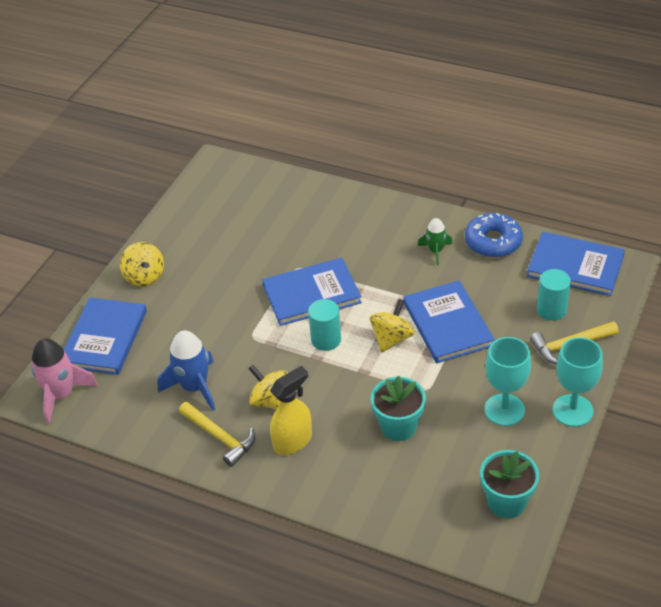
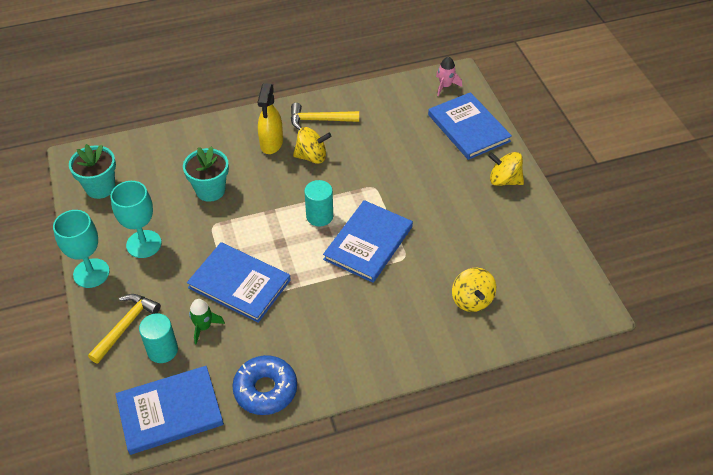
camera: 135 degrees right, 5 degrees up
pink rocket [31,338,98,424] -> pink rocket [436,56,462,96], size x0.59
blue rocket [157,330,215,411] -> none
yellow spinning top [370,299,414,353] -> yellow spinning top moved to [452,268,496,312]
green rocket [418,218,453,265] -> green rocket moved to [189,299,225,344]

